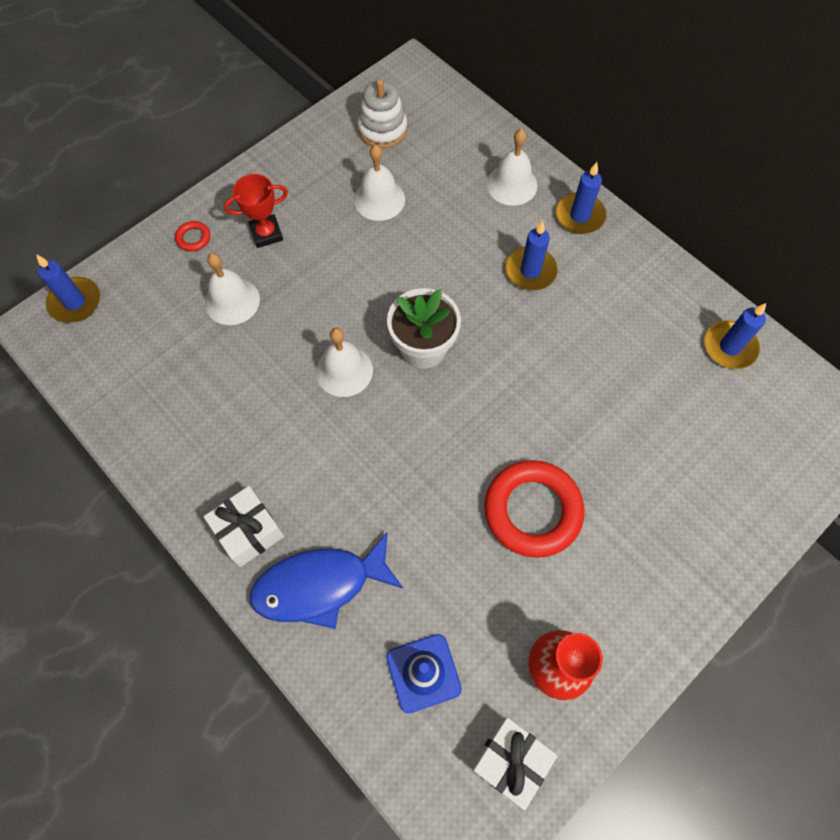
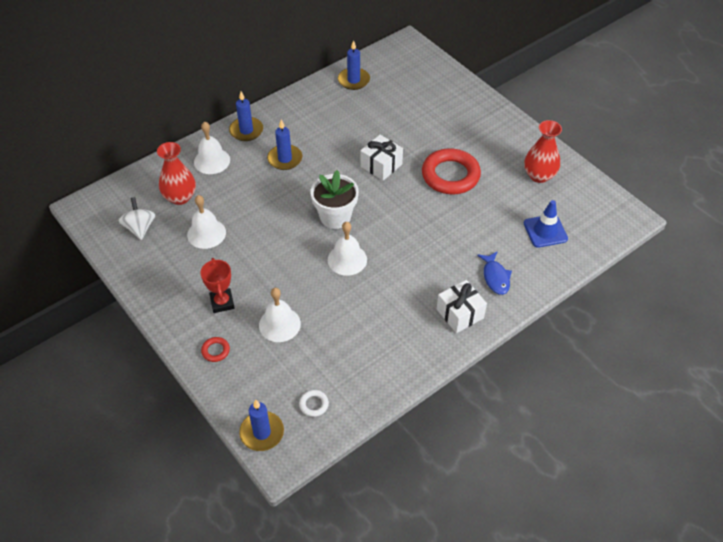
camera: 85 degrees left, 15 degrees down
blue fish [250,532,404,629] -> blue fish [477,251,512,295], size x0.58
white stacking toy [357,79,407,148] -> white spinning top [119,197,155,240]
white gift [471,717,558,811] -> white gift moved to [360,135,403,181]
none -> red vase [157,142,196,205]
none -> white ring [299,390,329,417]

